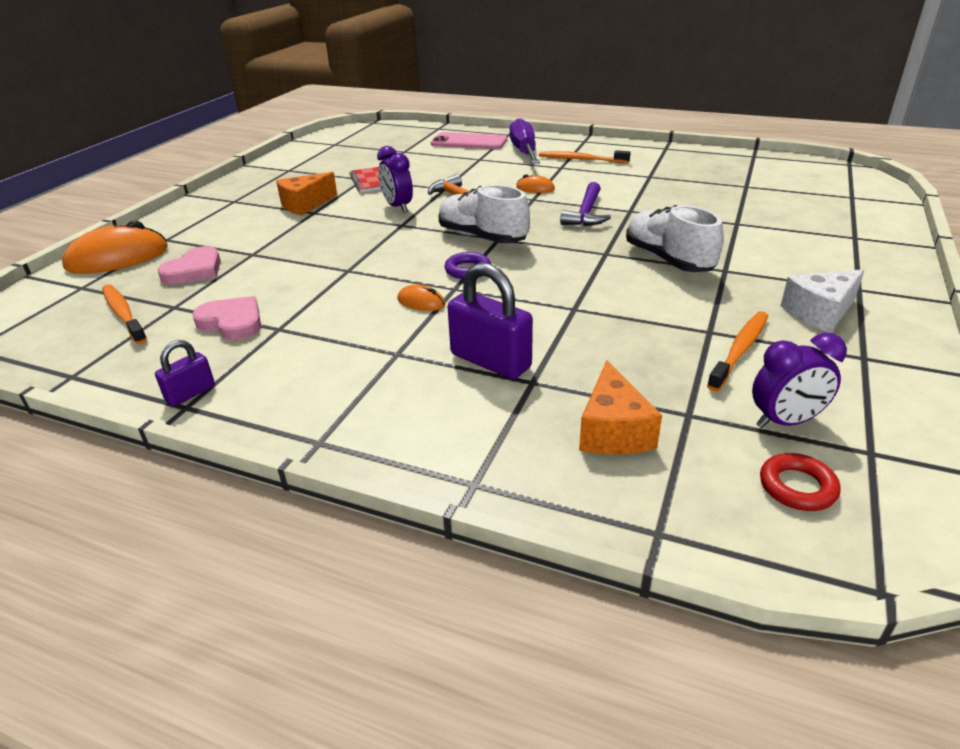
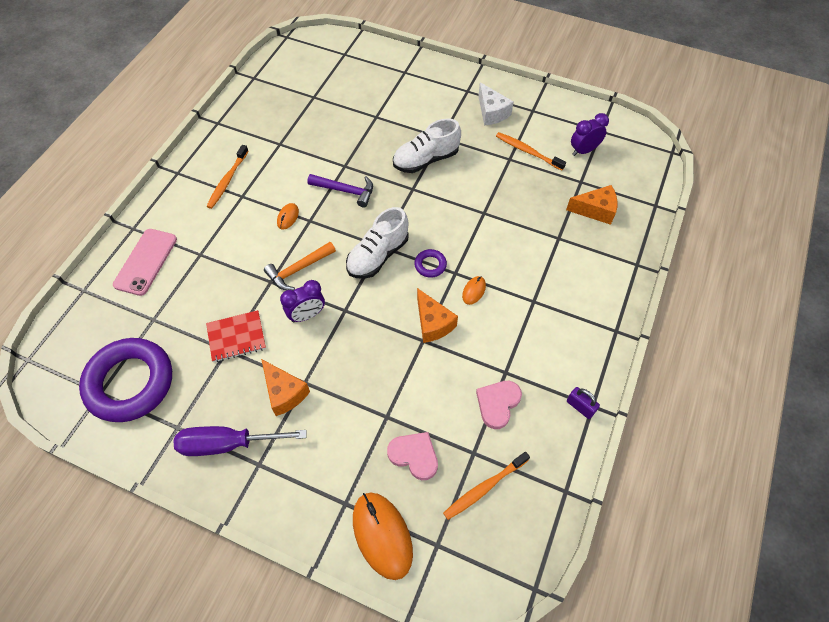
camera: 90 degrees left, 25 degrees up
purple padlock [448,263,533,379] -> none
purple screwdriver [509,118,540,164] -> purple screwdriver moved to [174,426,307,456]
purple clock [752,333,847,428] -> purple clock turned 105 degrees counterclockwise [571,113,609,156]
red ring [760,453,841,511] -> none
none -> purple ring [79,338,172,422]
none -> orange cheese [417,288,458,343]

